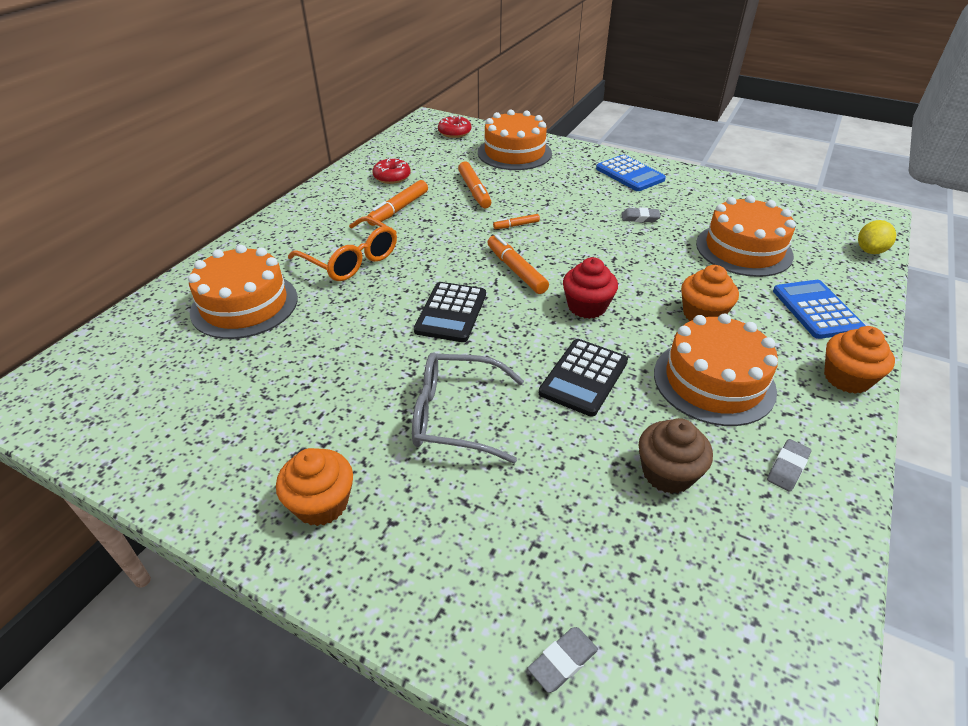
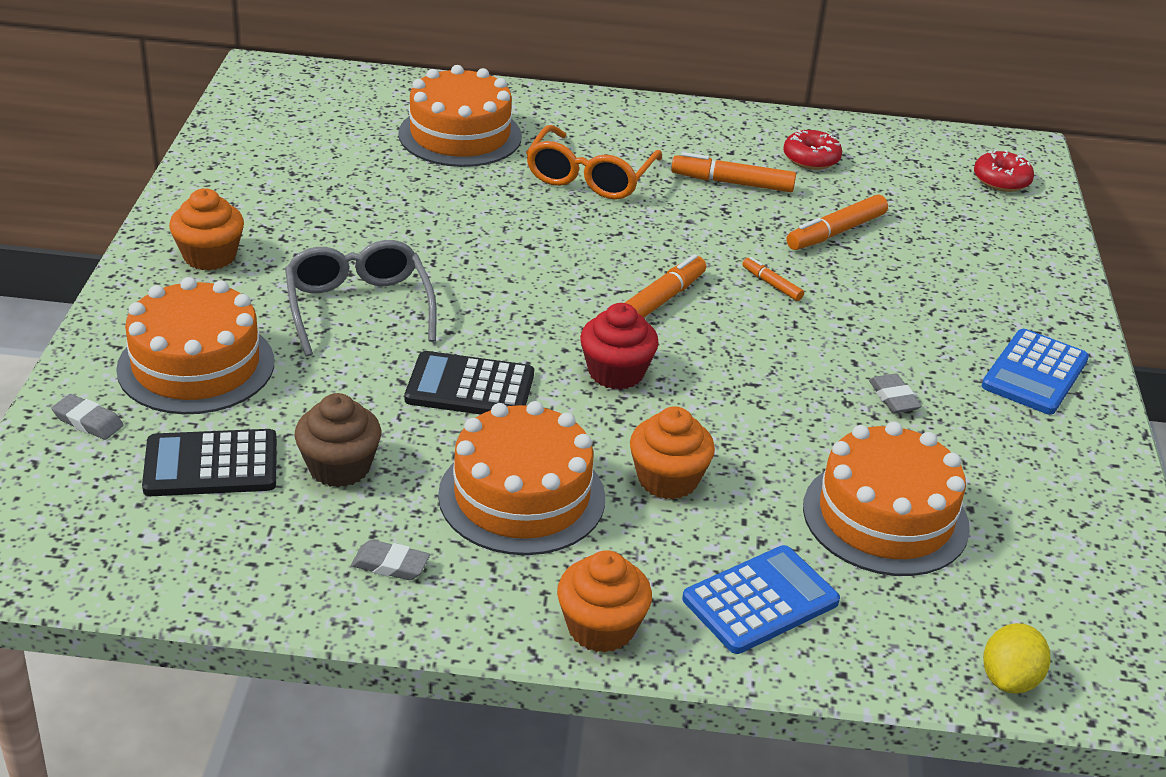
camera: 65 degrees right, 5 degrees down
black calculator [414,282,486,342] -> black calculator moved to [142,429,277,496]
orange cake [478,110,552,170] -> orange cake moved to [116,277,274,414]
yellow lemon [858,220,896,254] -> yellow lemon turned 75 degrees counterclockwise [983,623,1050,694]

